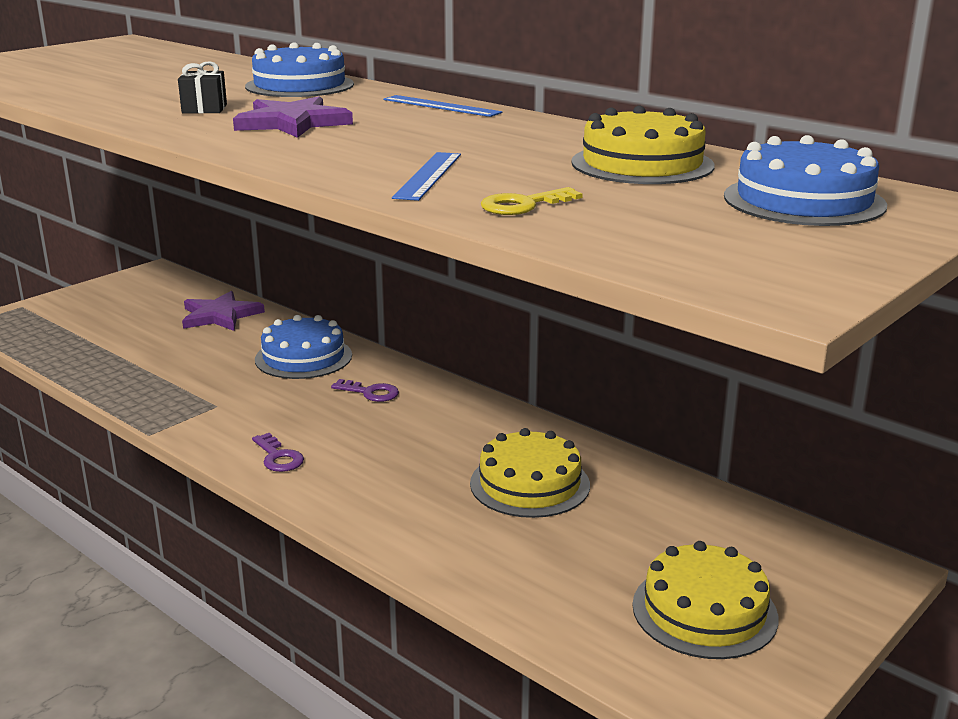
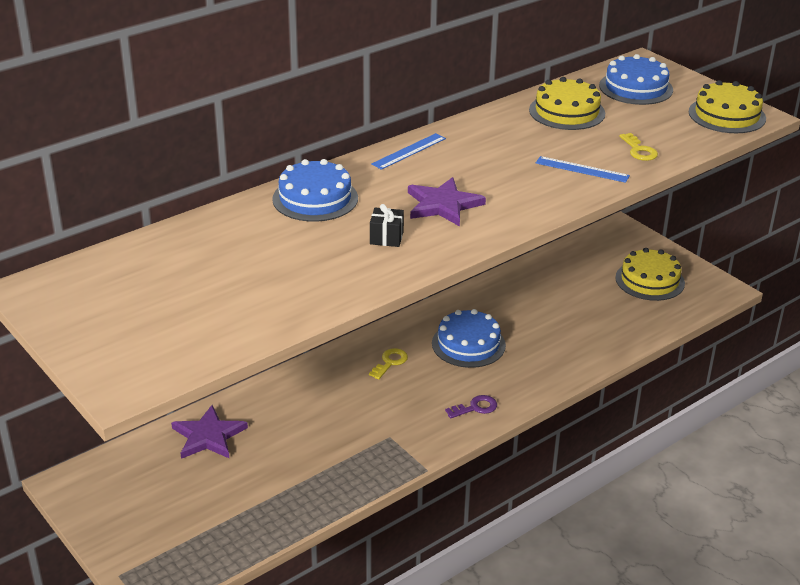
camera: 80 degrees left, 10 degrees up
blue cake [255,315,352,379] -> blue cake moved to [432,309,506,368]
purple key [331,379,399,402] -> yellow key [369,348,408,379]
yellow cake [470,428,590,518] -> yellow cake moved to [689,80,766,133]

